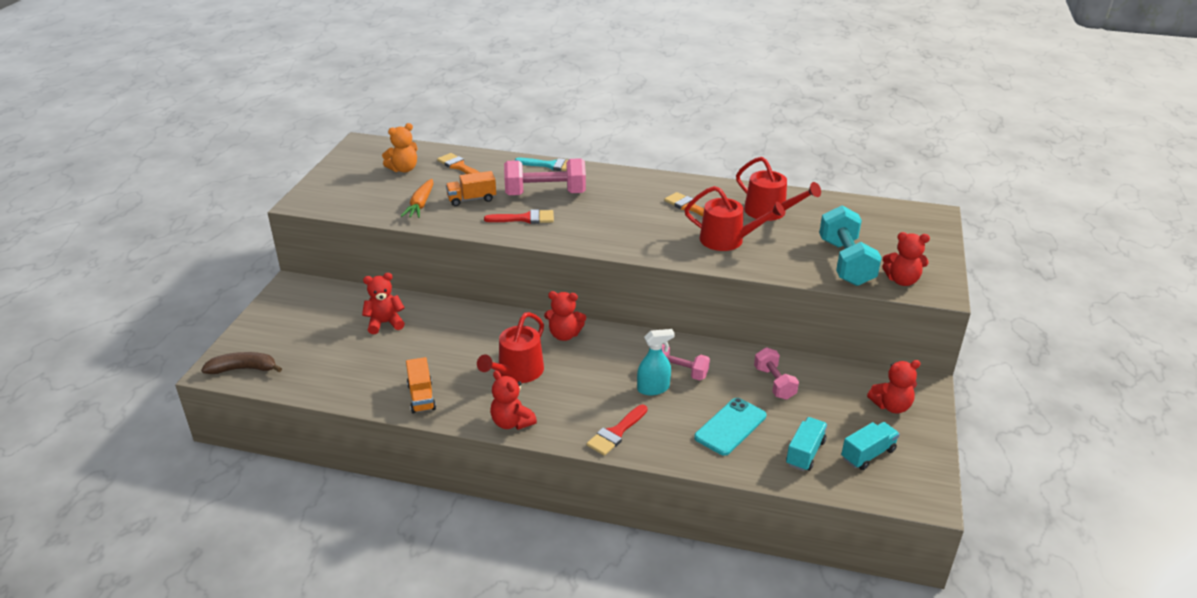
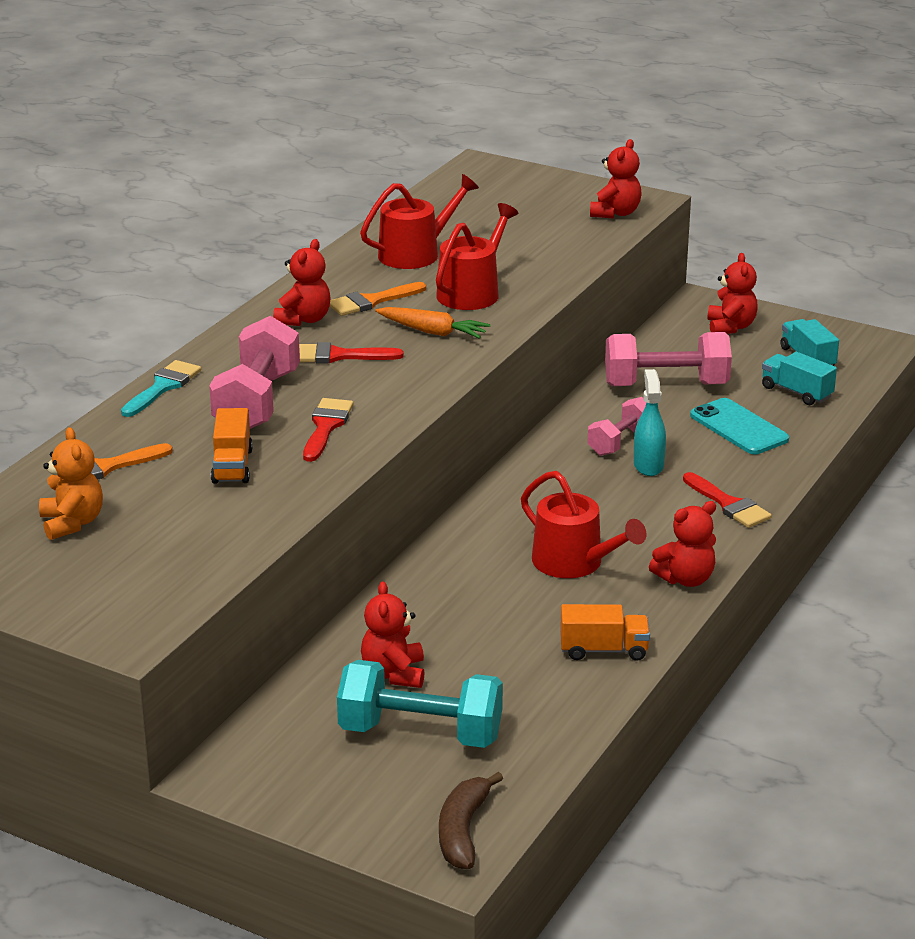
camera: 75 degrees left, 5 degrees down
orange carrot [401,179,434,218] -> orange carrot moved to [375,307,490,339]
red teddy bear [544,291,586,341] -> red teddy bear moved to [273,239,330,326]
pink dumbbell [754,347,799,400] -> pink dumbbell [605,332,732,386], size x1.66
turquoise dumbbell [819,206,882,286] -> turquoise dumbbell moved to [337,660,503,748]
none -> red brush [299,342,403,363]

